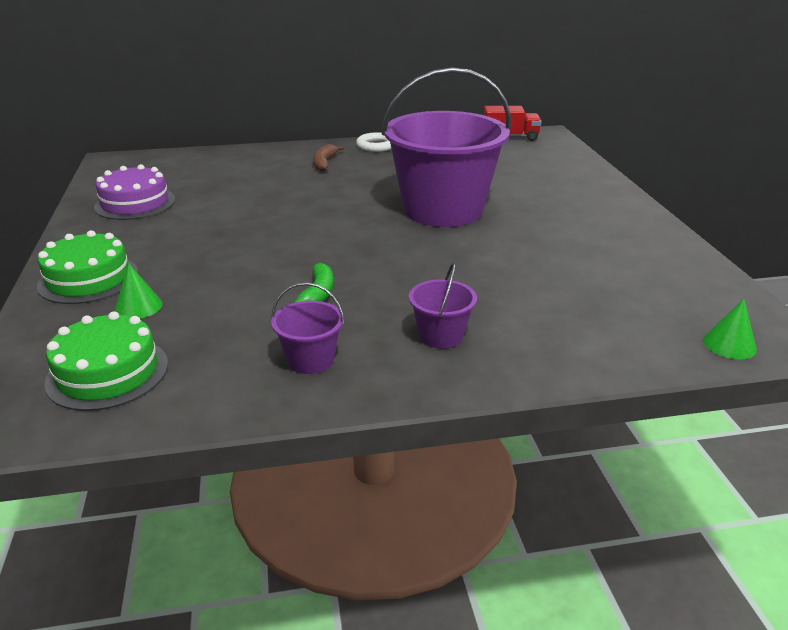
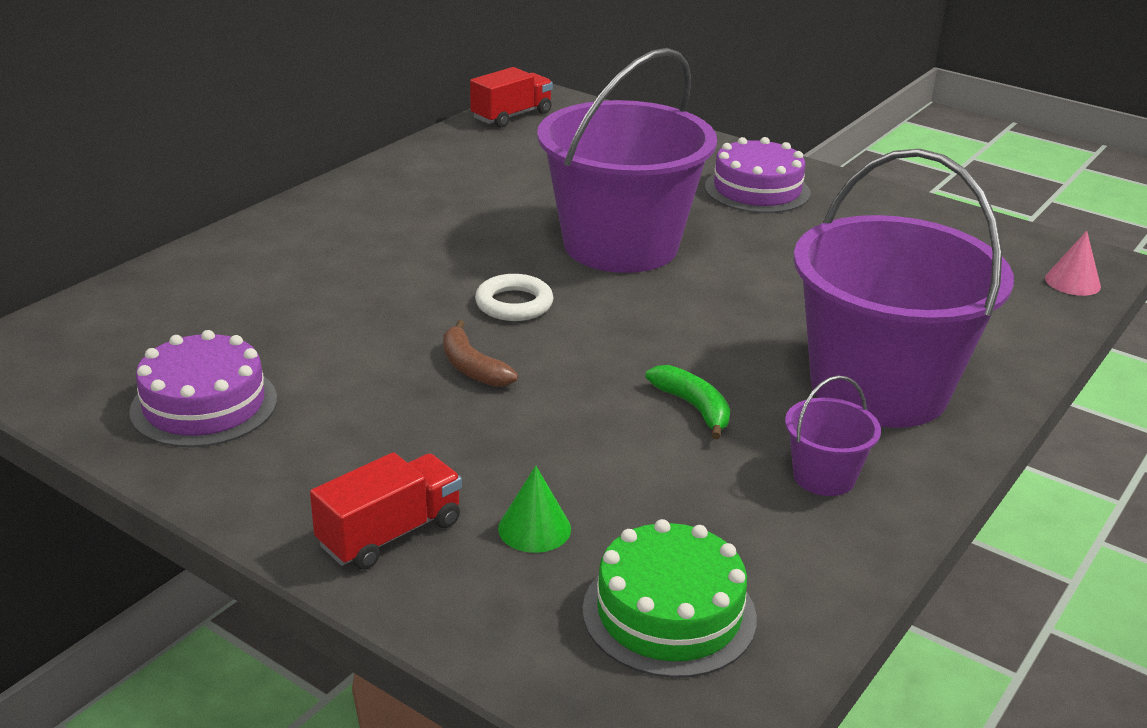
camera: 45 degrees left, 0 degrees up
green cake [37,230,138,304] -> red truck [310,452,462,570]
brown banana [313,144,344,171] -> brown banana moved to [443,320,518,387]
white ring [356,132,391,152] -> white ring moved to [475,274,553,321]
purple bucket [409,262,477,349] -> purple bucket [793,149,1014,428], size x2.44
green cone [703,299,757,359] -> pink cone [1045,231,1101,296]
none -> purple cake [705,137,810,213]

